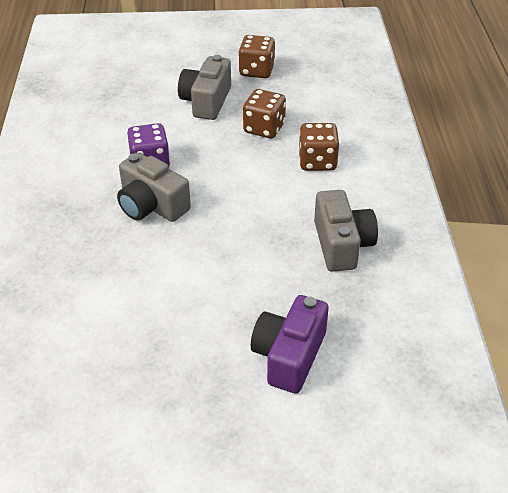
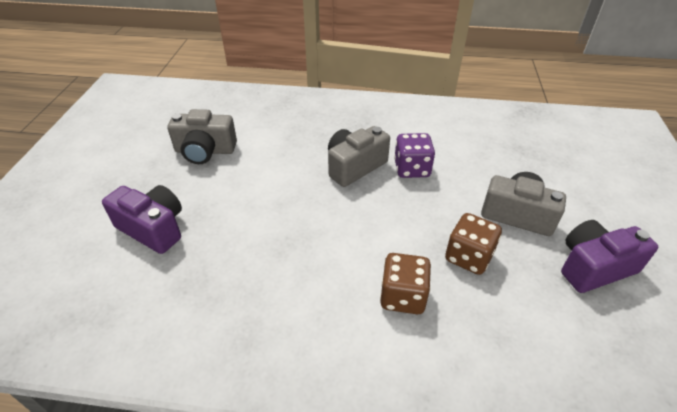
camera: 100 degrees right, 0 degrees up
brown dice [238,35,275,78] -> purple camera [561,220,658,293]
grey camera [314,190,378,272] -> grey camera moved to [168,109,237,164]

